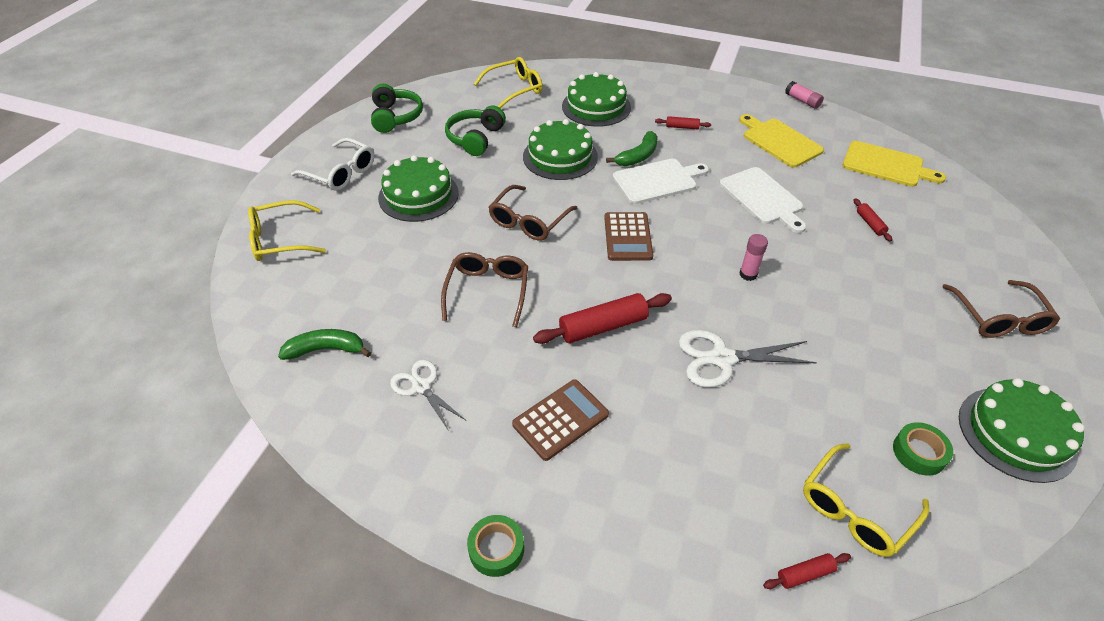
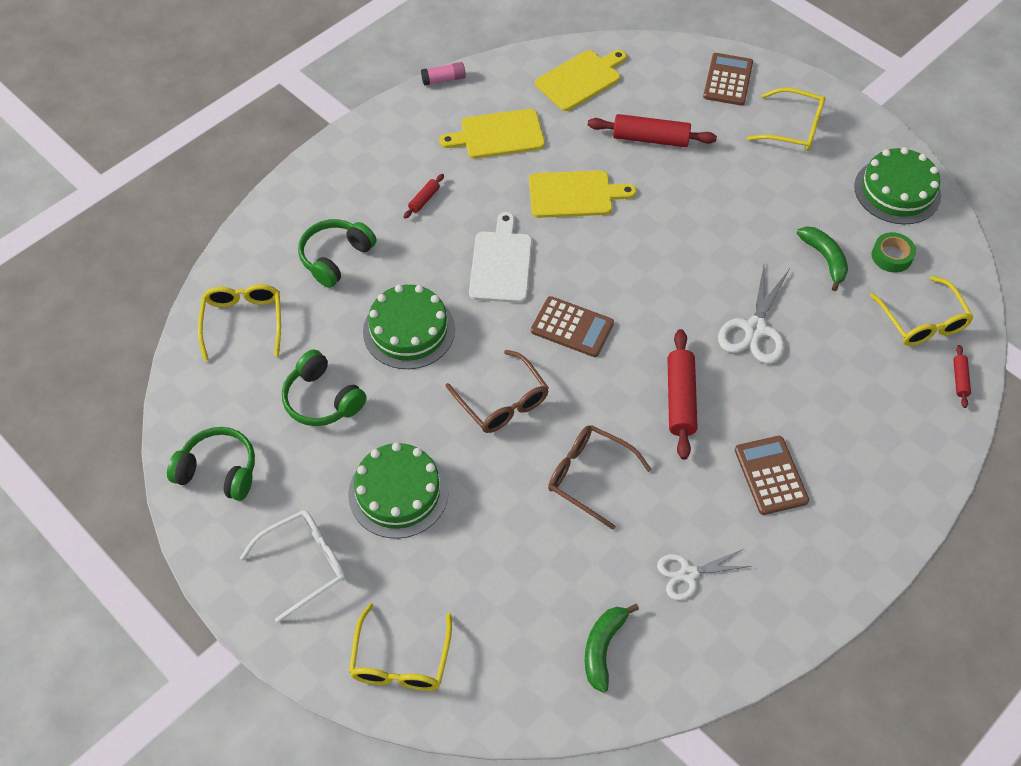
camera: 65 degrees left, 10 degrees up
green tape [467,515,524,577] -> none
green cake [562,72,631,127] -> green headphones [298,219,376,288]
green banana [606,131,658,166] -> green banana moved to [797,226,848,291]
white cutting board [719,167,806,233] -> yellow cutting board [529,170,636,218]
pink glue stick [740,234,768,281] -> none
red rolling pin [854,198,892,241] -> red rolling pin [588,114,717,147], size x2.00
brown glasses [942,280,1060,338] -> yellow glasses [747,87,826,151]
none -> brown calculator [703,53,753,106]

